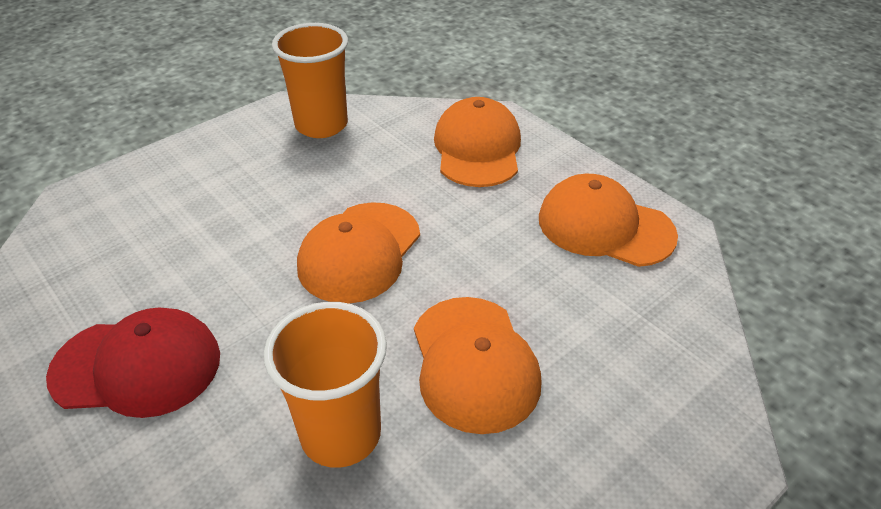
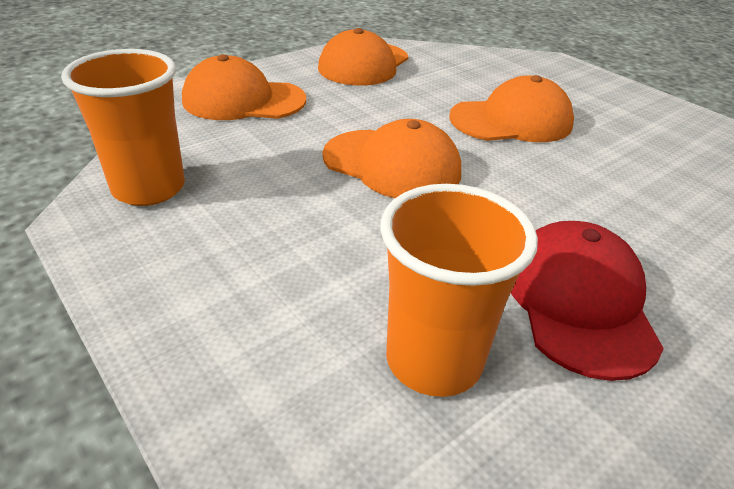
camera: 90 degrees left, 5 degrees down
orange cup [264,302,387,468] -> orange cup moved to [380,184,538,397]

